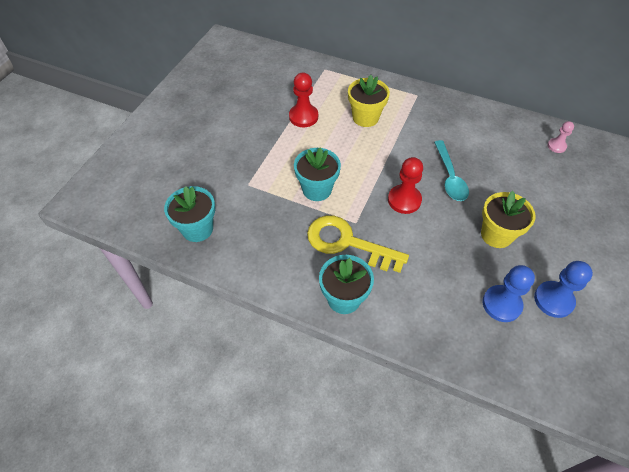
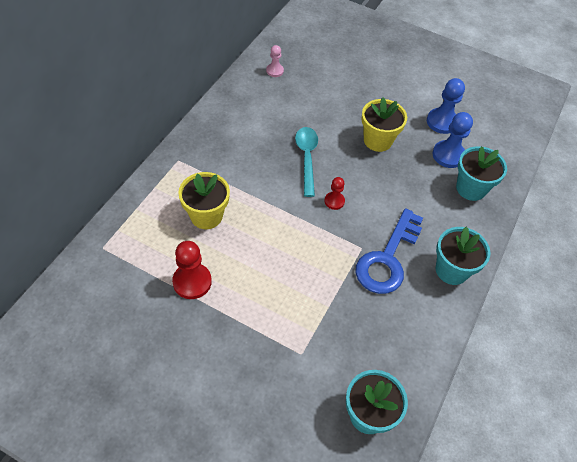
camera: 90 degrees left, 0 degrees up
turquoise flower pot [294,147,341,201] -> turquoise flower pot moved to [456,146,507,201]
yellow key [307,215,409,273] -> blue key [355,208,423,294]
red pawn [388,157,423,214] -> red pawn [324,177,345,210], size x0.59
turquoise spoon [434,140,469,201] -> turquoise spoon turned 90 degrees counterclockwise [295,127,318,197]

